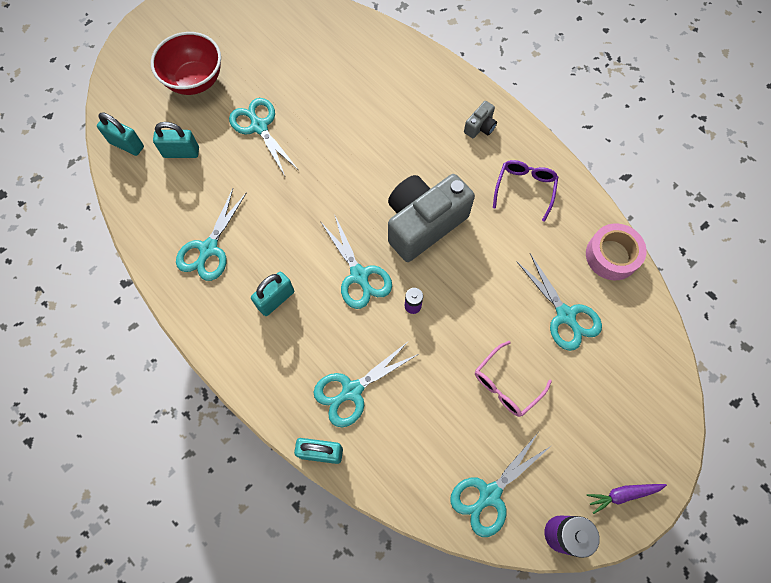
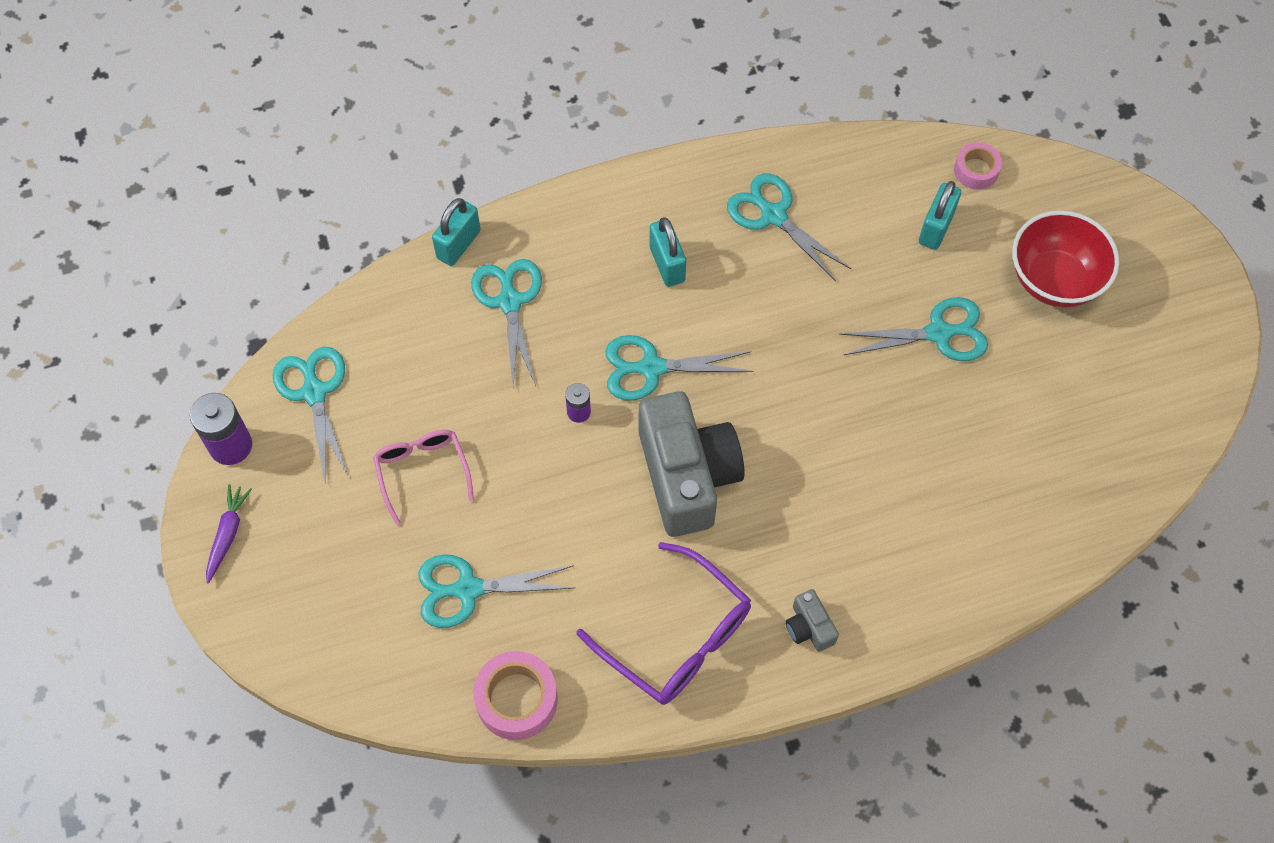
camera: 115 degrees right, 5 degrees down
turquoise padlock [97,113,144,156] -> pink tape [954,142,1002,190]
purple glasses [493,160,558,222] -> purple glasses [576,542,751,705], size x1.57

